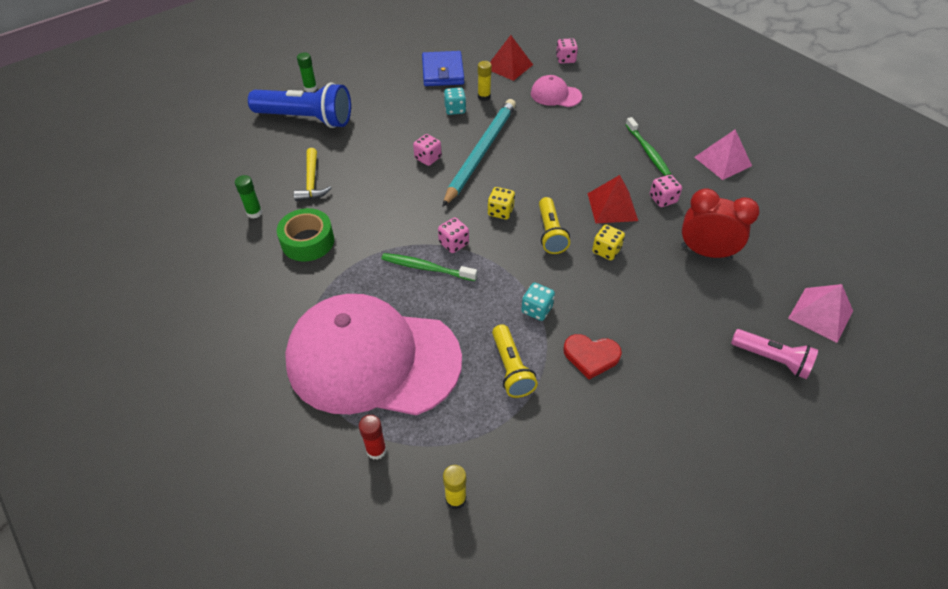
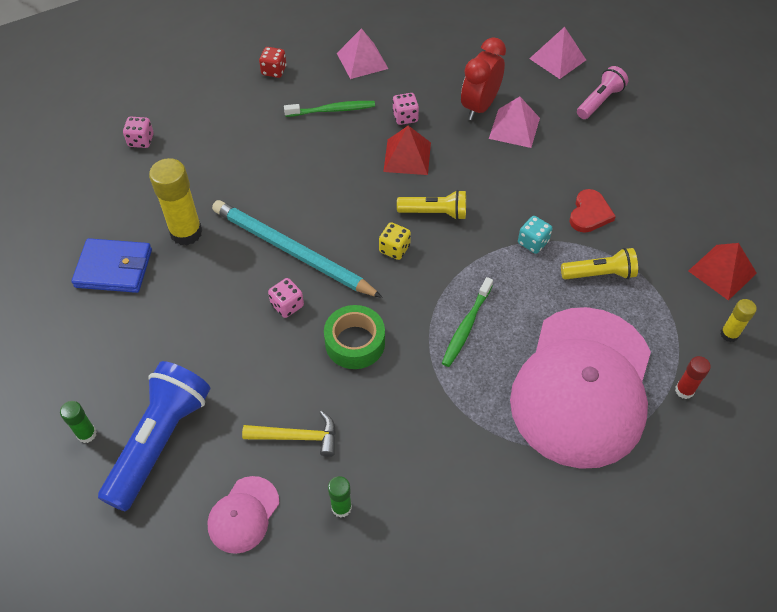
camera: 80 degrees left, 5 degrees up
green tape [277,208,334,261] -> green tape moved to [324,305,385,369]
pink dice [438,217,469,253] -> none
turquoise dice [444,87,466,115] -> none
yellow glue stick [478,61,492,101] -> yellow glue stick [149,158,203,245], size x1.92
red pyramid [490,35,533,81] -> red pyramid moved to [689,243,757,301]
pink cap [531,75,582,107] -> pink cap moved to [208,476,279,554]
yellow dice [592,225,625,260] -> none
none -> red dice [259,47,286,78]
none -> pink pyramid [489,97,540,148]

